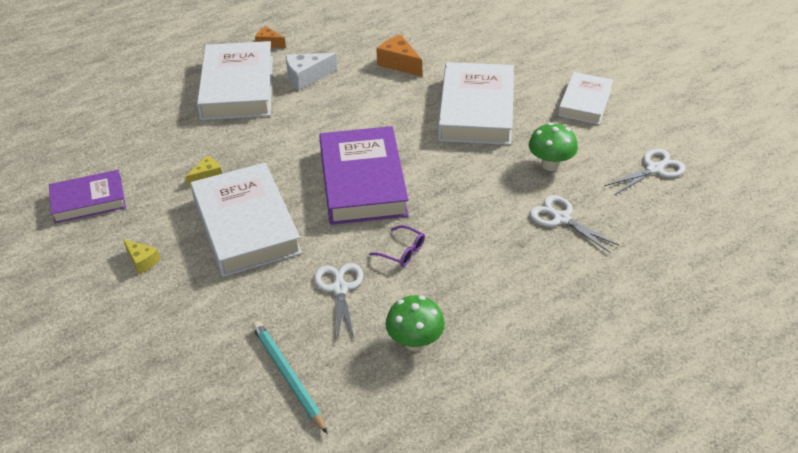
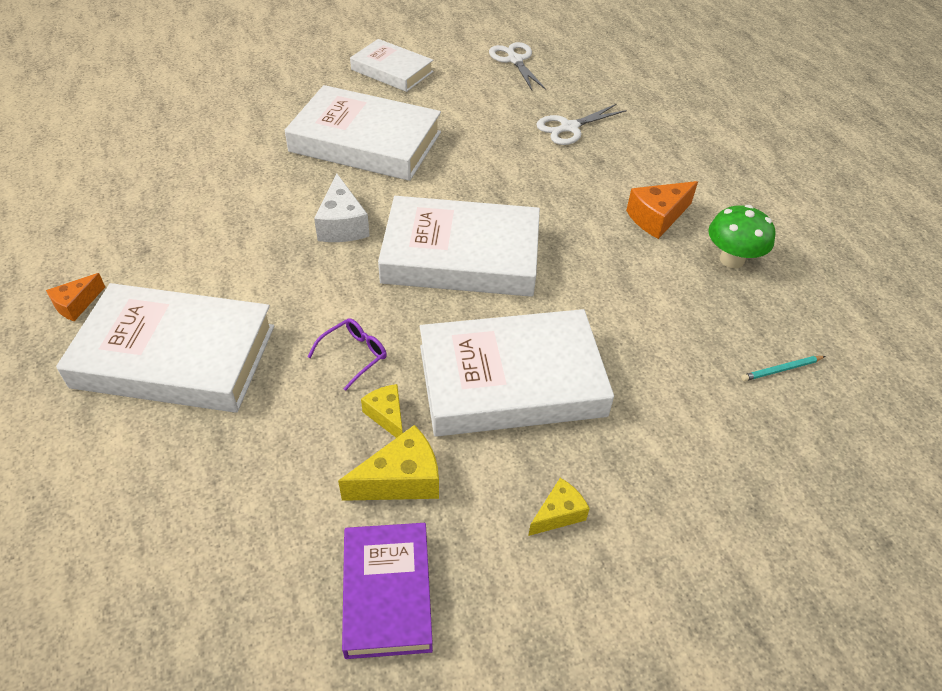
camera: 80 degrees left, 5 degrees up
turquoise pencil [252,321,328,434] -> turquoise pencil [741,356,826,381], size x0.51
white cheese [286,53,337,90] -> white cheese moved to [314,174,370,242]
white scissors [314,263,364,341] -> none
purple book [319,126,409,225] -> white book [378,196,540,297]
purple glasses [369,225,425,267] -> purple glasses moved to [308,318,387,391]
orange cheese [376,35,422,76] -> orange cheese moved to [626,181,698,239]
green mushroom [529,123,578,171] -> none
none -> yellow cheese [338,425,439,501]

